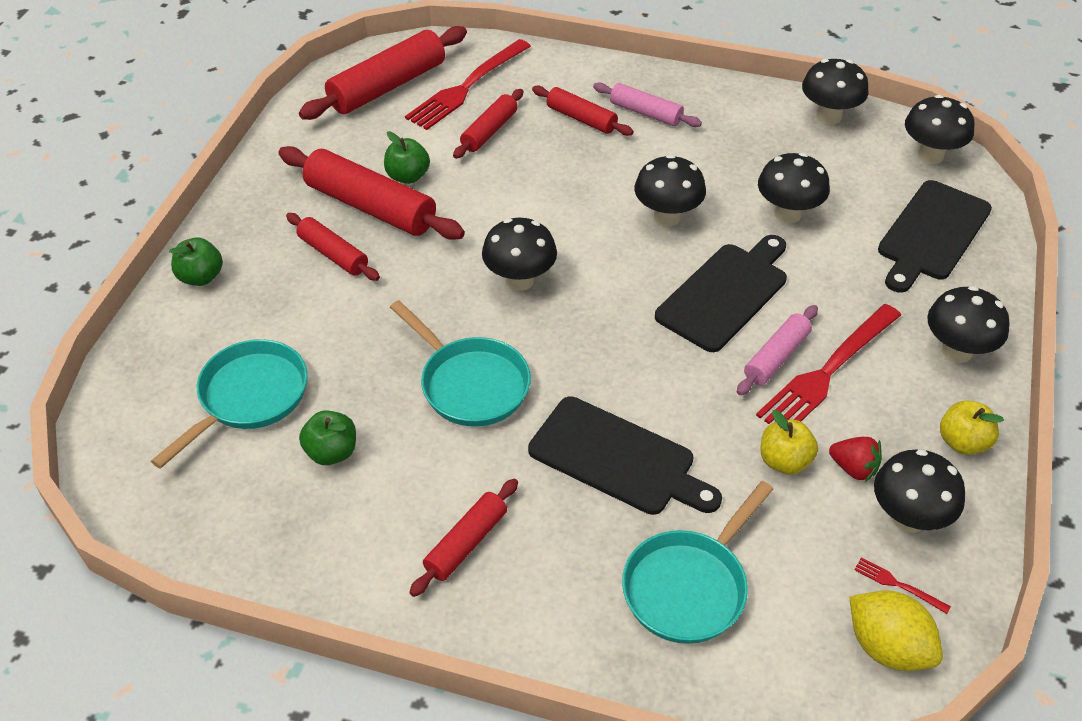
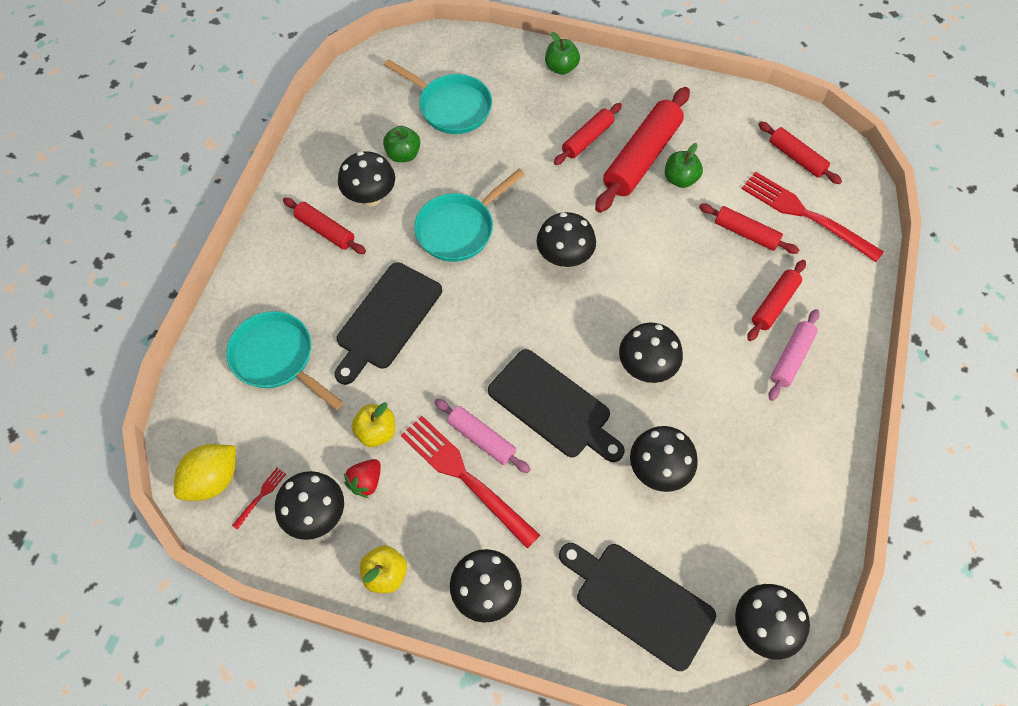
camera: 90 degrees right, 15 degrees up
red rolling pin [299,26,467,120] -> red rolling pin [758,121,842,184], size x0.57
black mushroom [802,59,869,125] -> black mushroom moved to [338,151,395,206]

